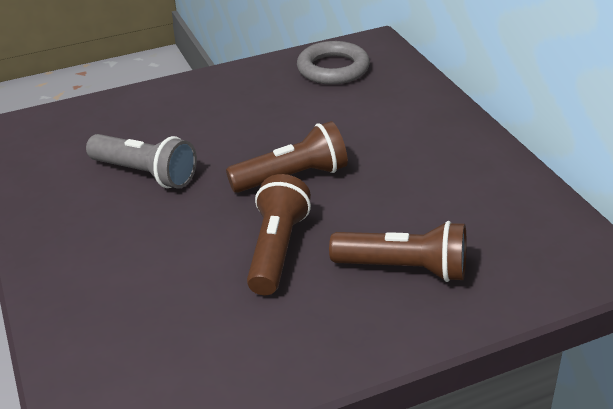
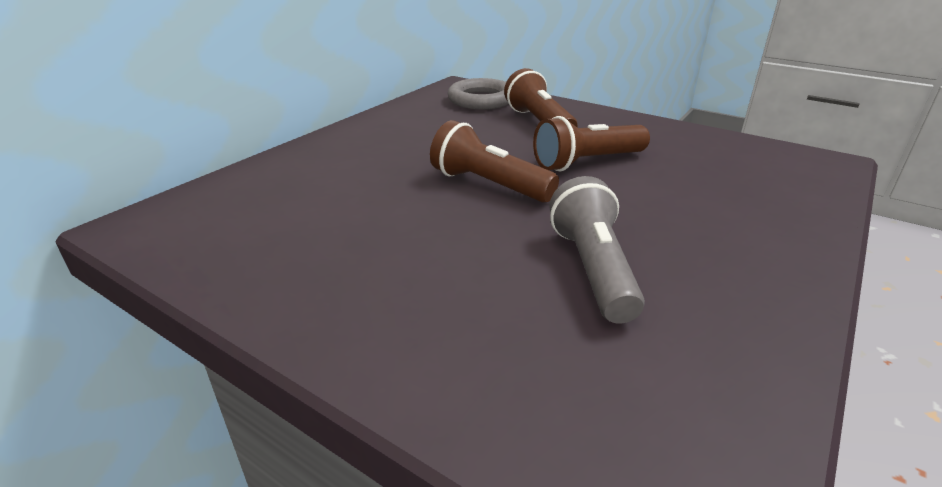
camera: 125 degrees left, 5 degrees down
grey ring [297,41,370,85] -> grey ring moved to [447,78,508,109]

